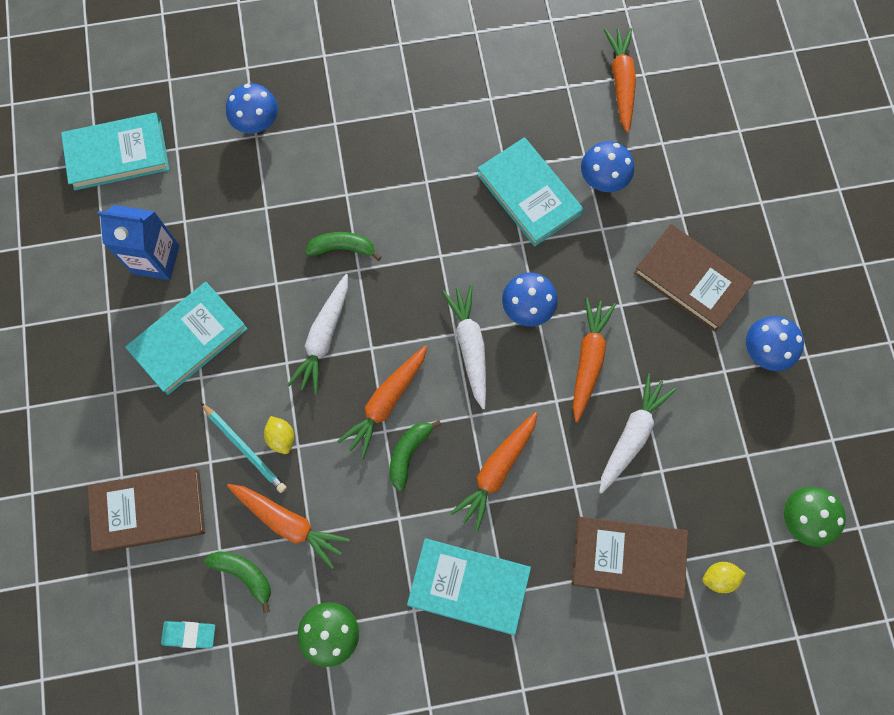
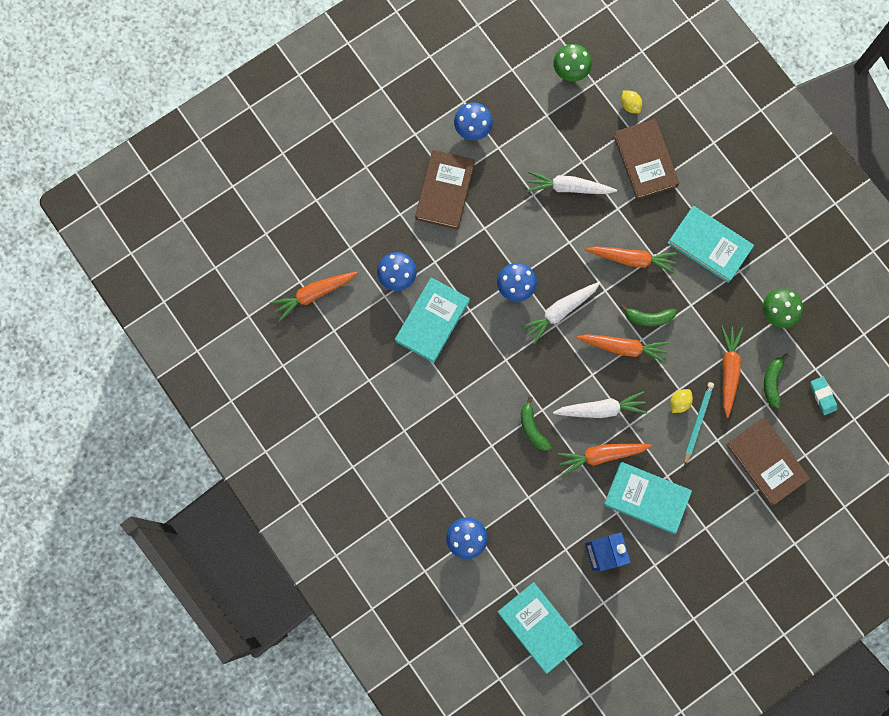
camera: 115 degrees left, 5 degrees up
turquoise book [407,538,531,635] -> turquoise book turned 45 degrees counterclockwise [668,206,754,283]
orange carrot [573,298,616,422] -> orange carrot moved to [557,444,651,476]

